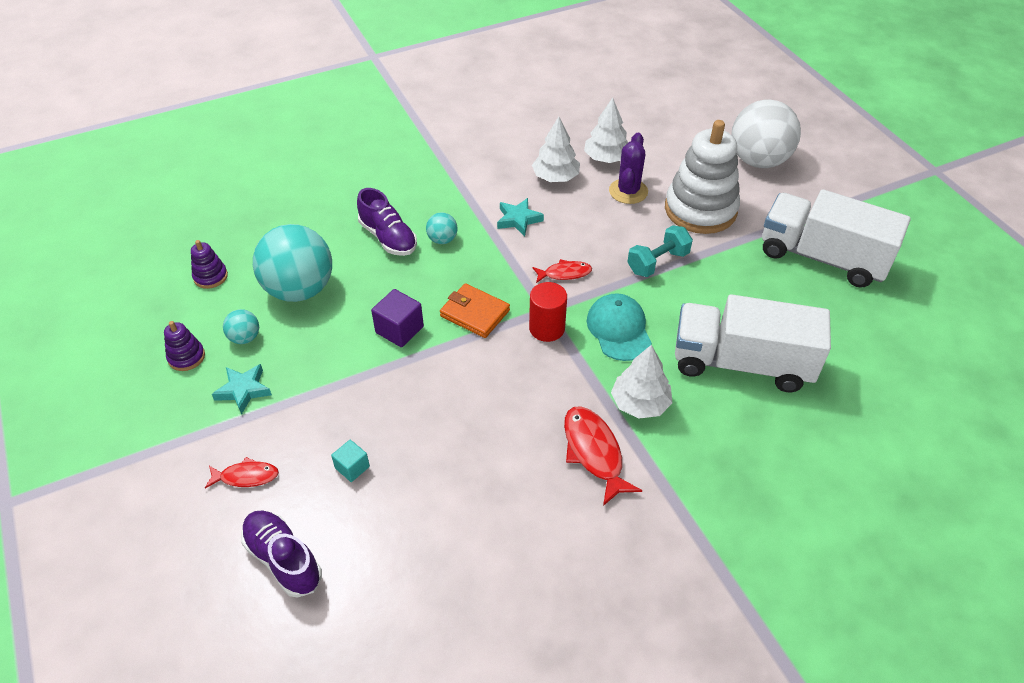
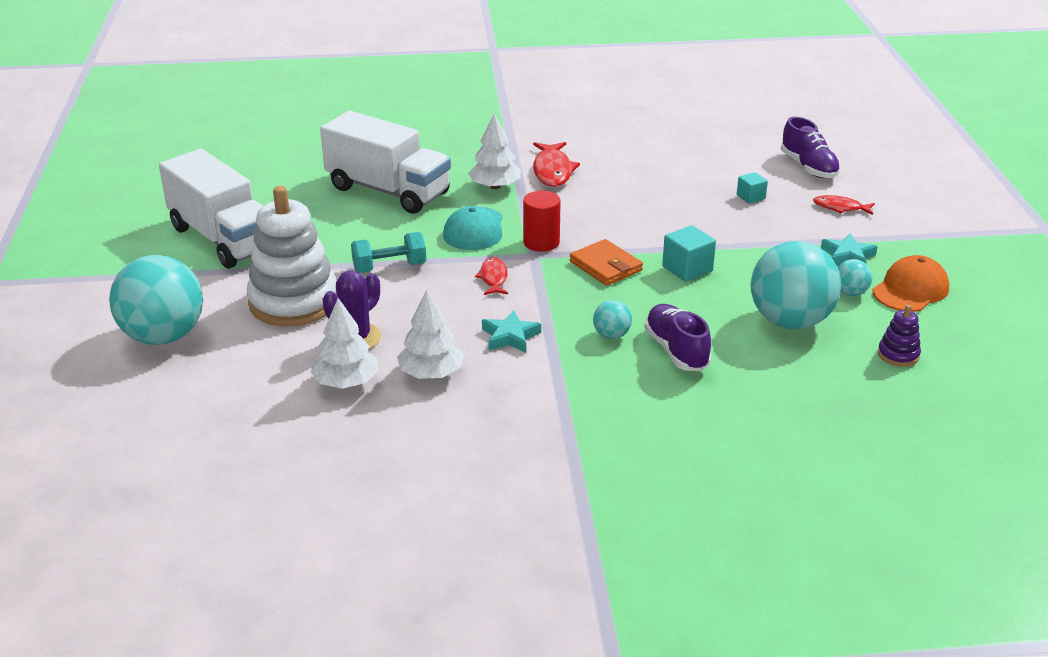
camera: 160 degrees left, 15 degrees down
purple stacking toy [164,321,205,371] -> orange cap [872,255,949,312]
purple cube [371,289,424,347] -> turquoise cube [662,225,716,282]
red fish [532,259,592,283] -> red fish turned 75 degrees clockwise [475,257,508,295]
white ball [731,99,801,168] -> turquoise ball [109,255,203,345]

